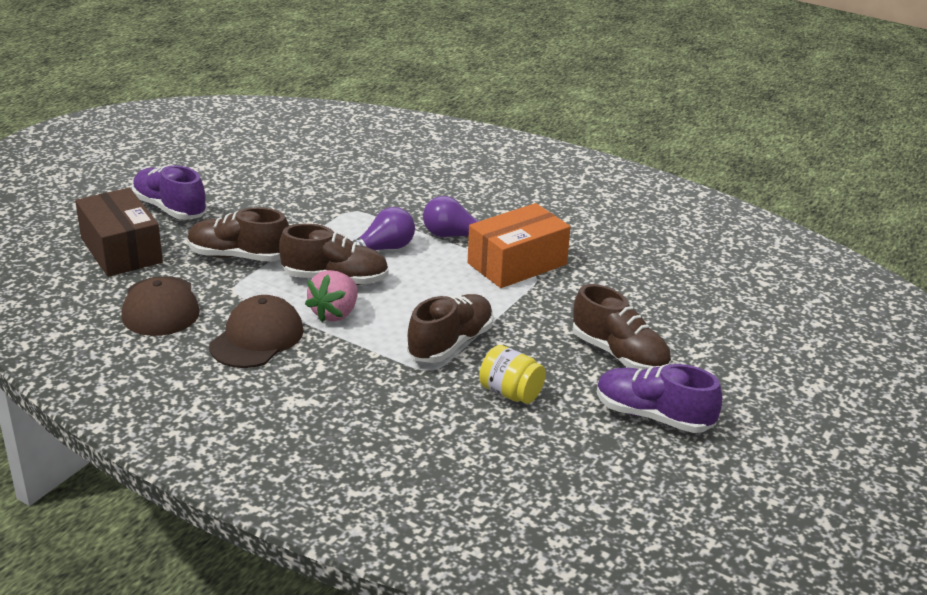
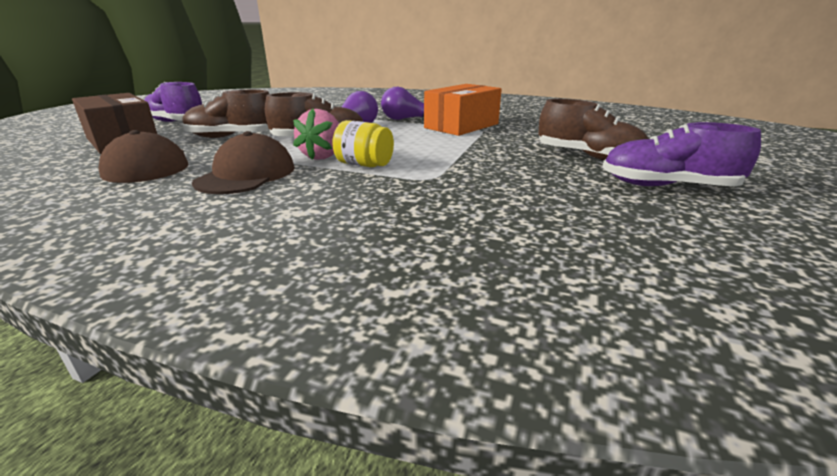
camera: 10 degrees left, 5 degrees down
brown shoe [407,294,494,363] -> none
yellow jar [479,345,546,404] -> yellow jar moved to [332,120,394,167]

